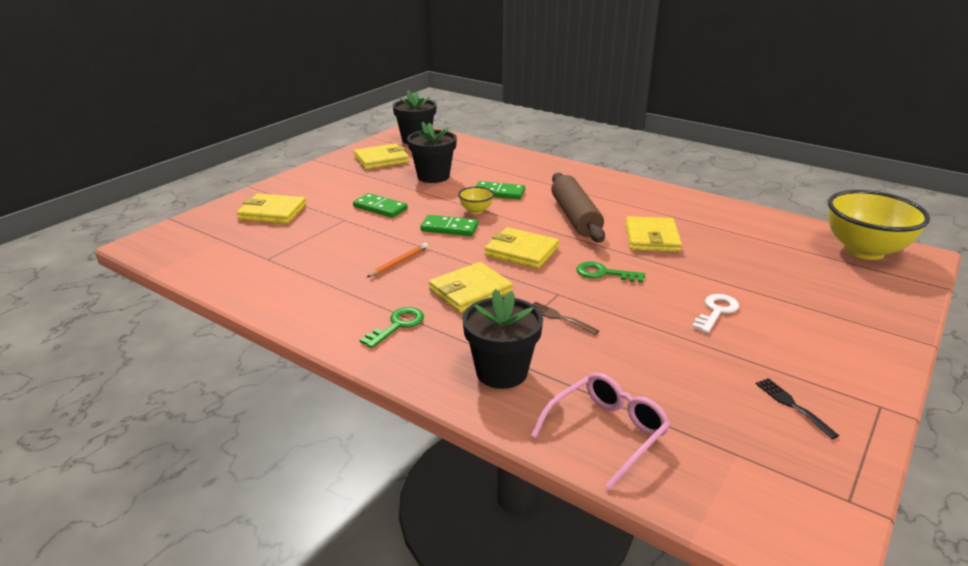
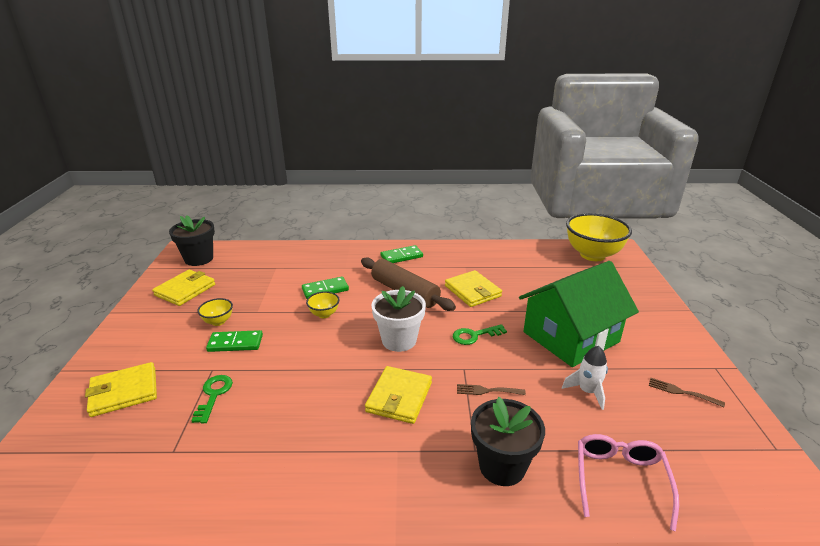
camera: 35 degrees left, 0 degrees up
green key [360,307,424,348] -> green key moved to [191,375,233,423]
orange pencil [367,243,428,277] -> none
black flower pot [407,121,457,183] -> none
green domino [420,215,478,236] -> green domino moved to [381,245,423,263]
yellow wallet [485,227,559,269] -> white flower pot [371,286,426,352]
white key [692,294,739,333] -> green house [519,261,639,367]
black fork [756,378,839,440] -> brown fork [649,378,725,407]
none -> yellow bowl [197,298,233,326]
none -> white rocket [562,346,608,410]

